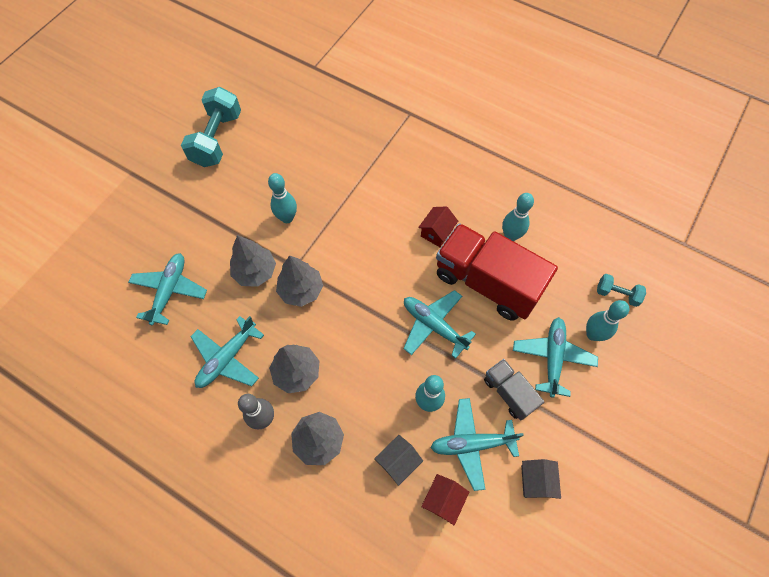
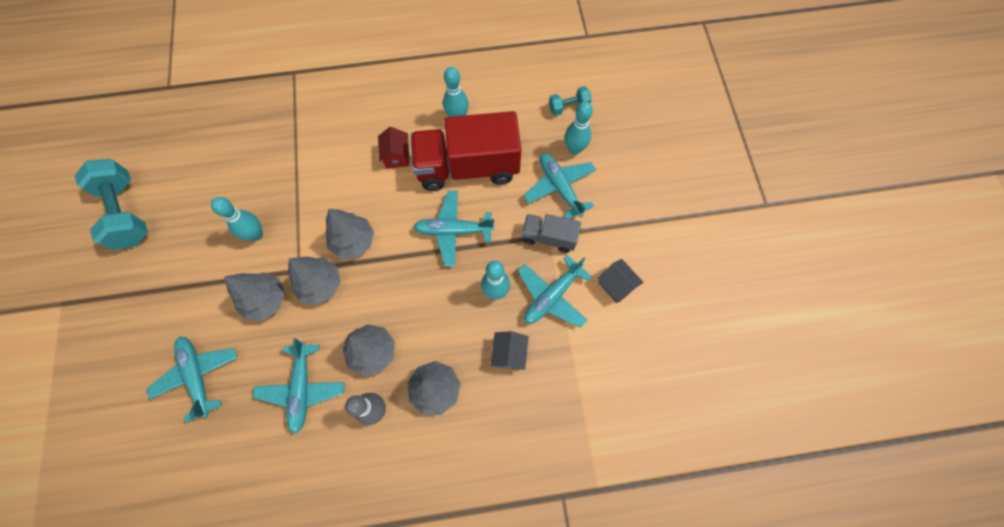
camera: 40 degrees left, 5 degrees up
red house [421,474,469,525] -> none
none -> grey tree [325,209,374,258]

